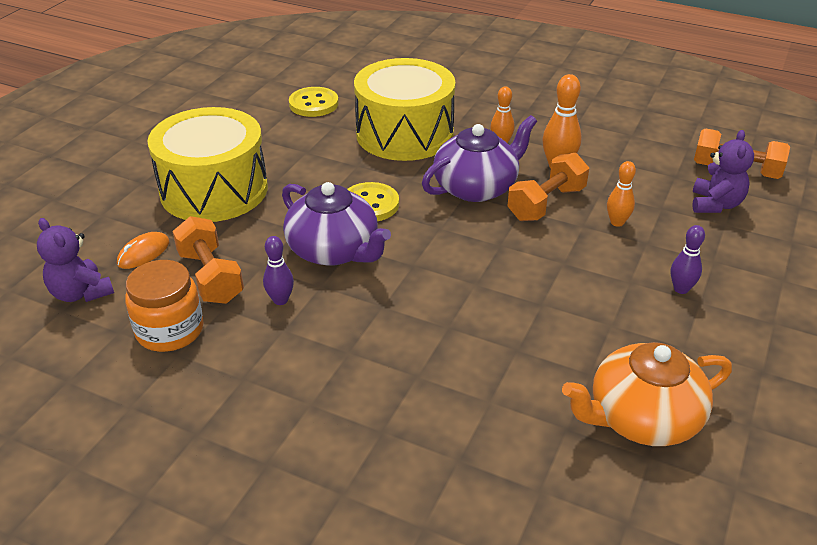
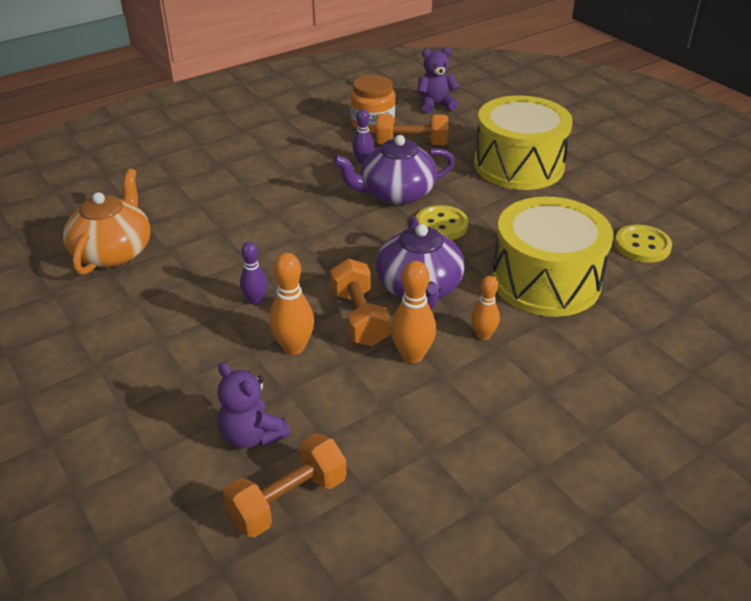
camera: 120 degrees right, 0 degrees up
orange mouse [117,232,169,269] -> none
orange bowling pin [607,161,636,227] -> orange bowling pin [269,253,314,355], size x1.53
purple bowling pin [671,225,705,294] -> purple bowling pin moved to [240,242,267,305]

